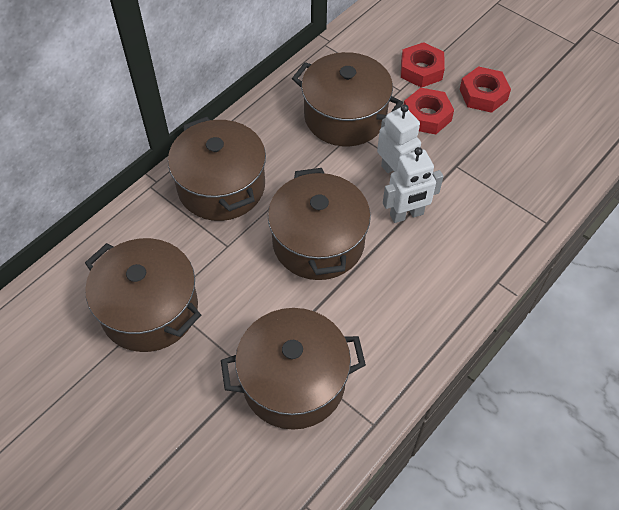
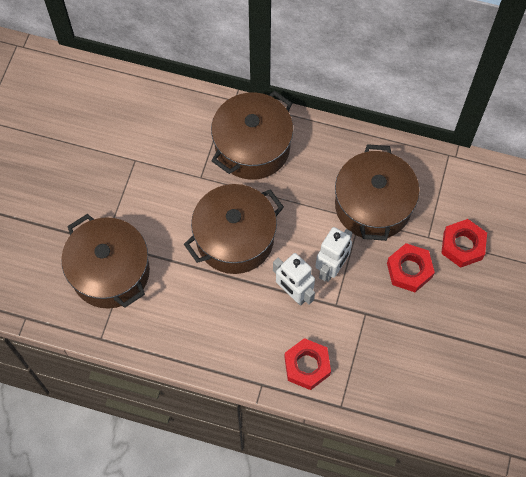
camera: 65 degrees right, 10 degrees up
brown pot [85,238,201,352] -> none
red nut [460,66,511,113] -> red nut moved to [284,338,331,390]

